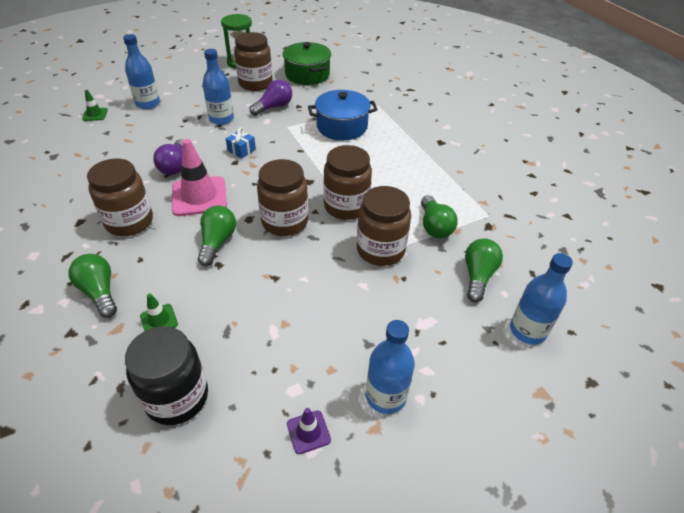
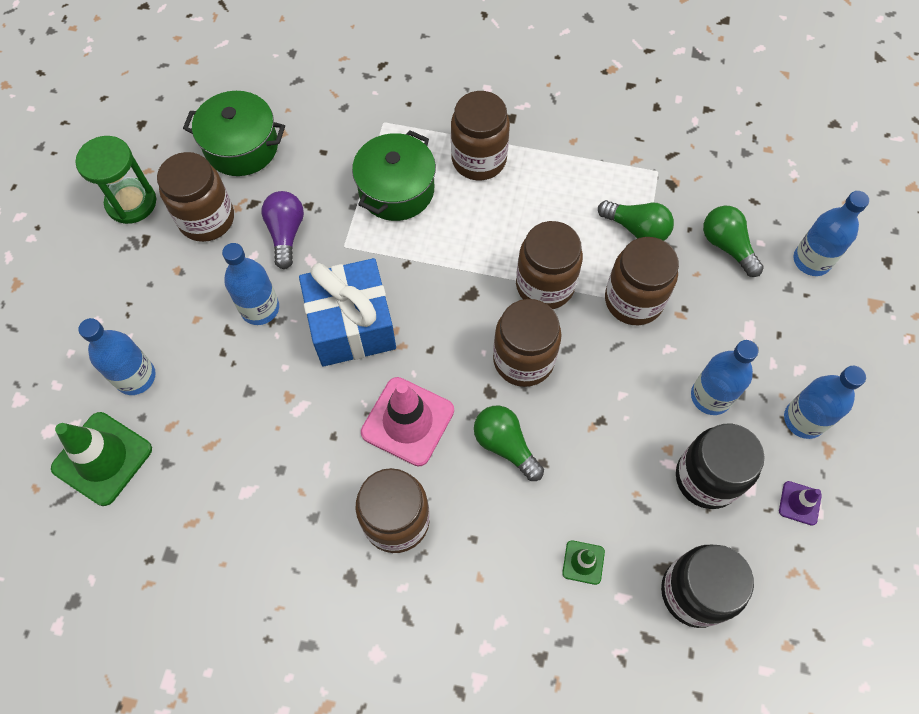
camera: 50 degrees left, 20 degrees up
green light bulb [68,254,117,318] -> none
green traffic cone [82,90,108,121] -> green traffic cone [51,412,152,506], size x2.07
purple light bulb [153,139,183,175] -> none
blue gift [226,127,256,158] -> blue gift [299,258,396,366], size x2.48
blue pot [308,90,378,140] -> green pot [352,130,436,221]
none -> brown jar [451,91,510,181]
none -> black jar [676,424,765,509]
none -> blue bottle [691,340,758,415]

